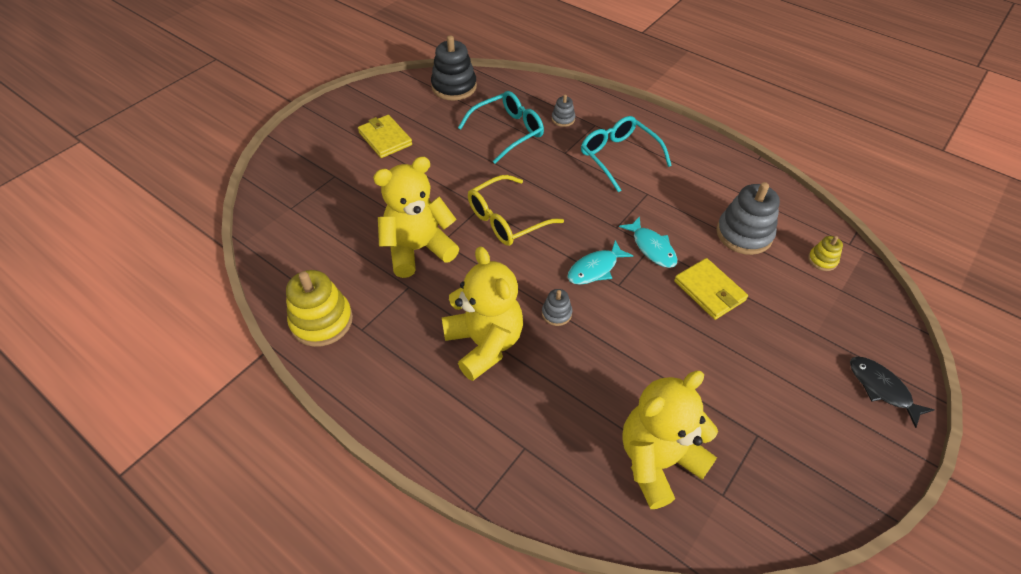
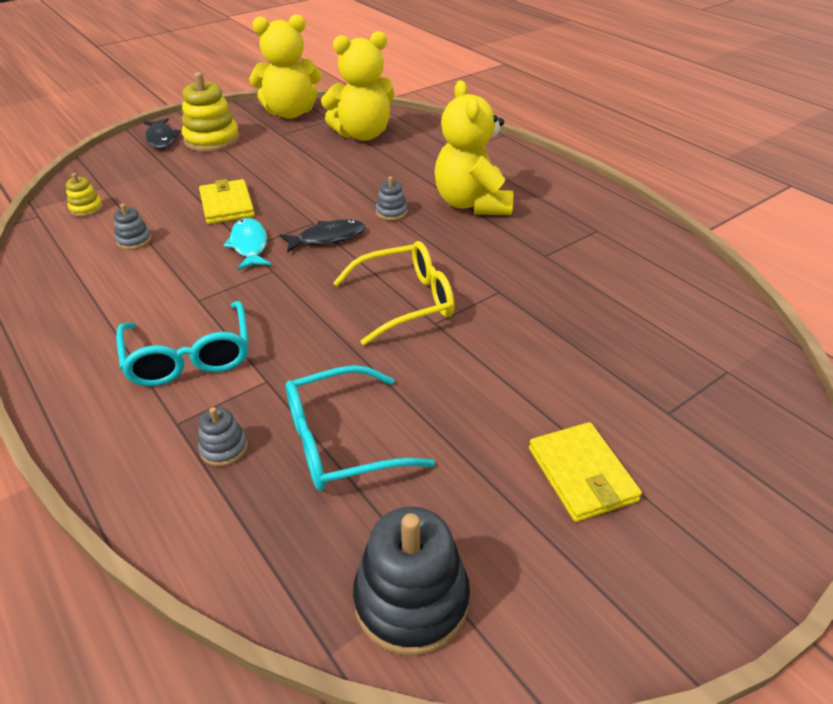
camera: 165 degrees left, 10 degrees down
yellow stacking toy [286,270,353,347] -> yellow stacking toy moved to [182,72,240,152]
yellow teddy bear [373,156,459,278] -> yellow teddy bear moved to [249,14,322,119]
turquoise fish [567,240,633,285] -> black fish [280,219,366,253]
grey stacking toy [717,182,780,255] -> grey stacking toy [114,204,152,250], size x0.50

